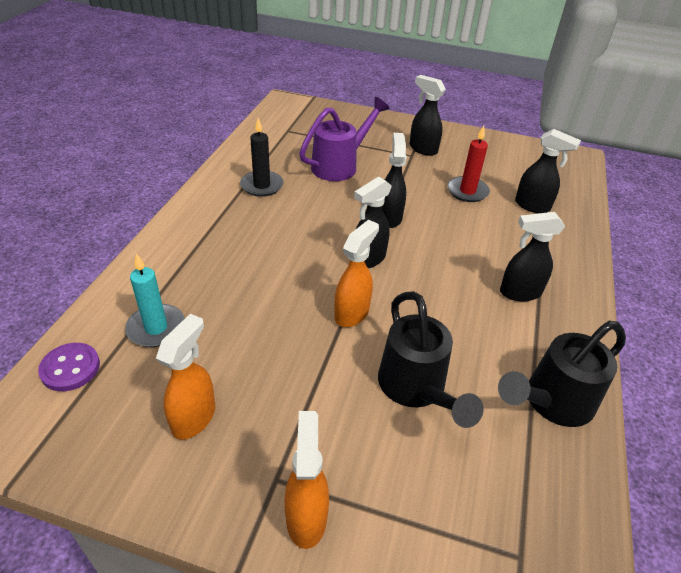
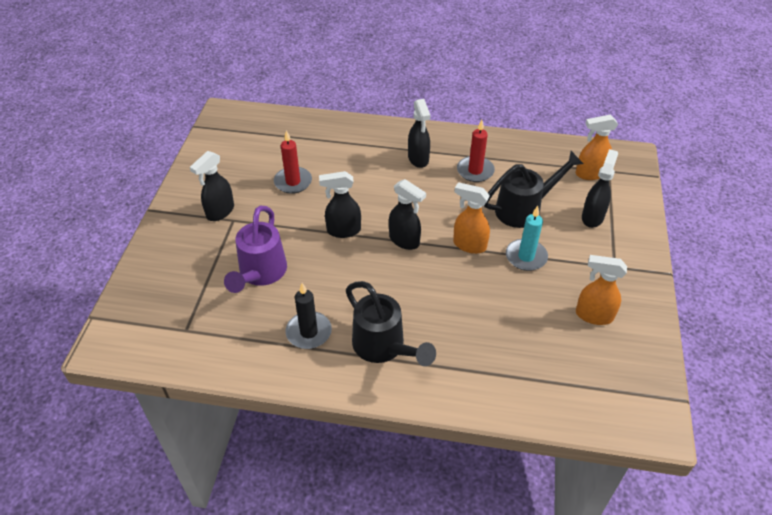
camera: 95 degrees left, 5 degrees up
purple button [38,343,100,391] -> none
turquoise candle [125,253,185,347] -> turquoise candle moved to [506,206,548,271]
orange spray bottle [285,411,329,549] -> orange spray bottle moved to [575,115,618,180]
purple watering can [299,97,390,181] -> purple watering can turned 120 degrees counterclockwise [224,206,287,293]
black watering can [498,321,626,427] -> black watering can moved to [346,281,436,366]
black spray bottle [515,129,581,213] -> black spray bottle moved to [582,149,618,228]
none -> red candle [457,120,495,182]

